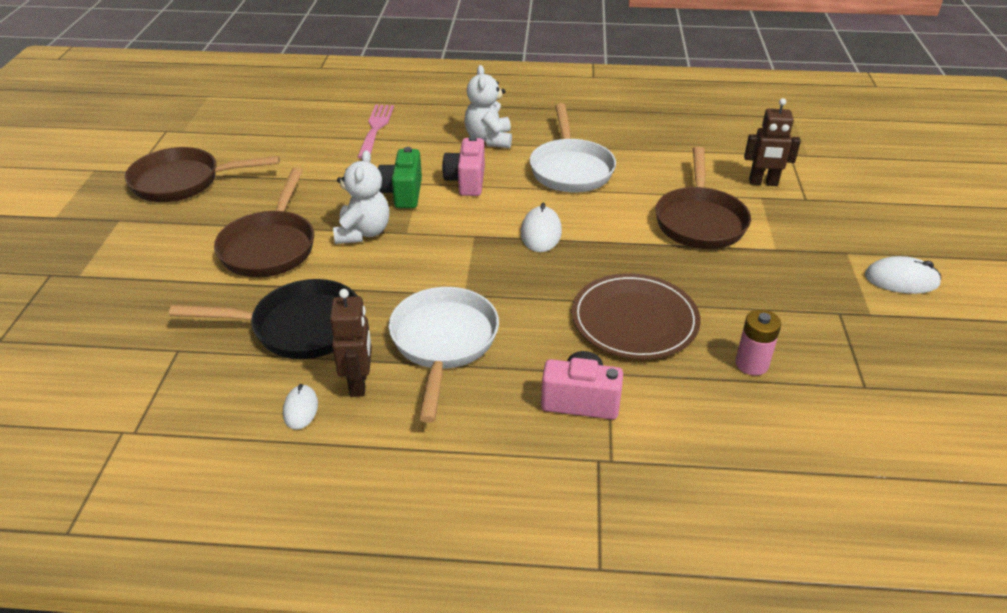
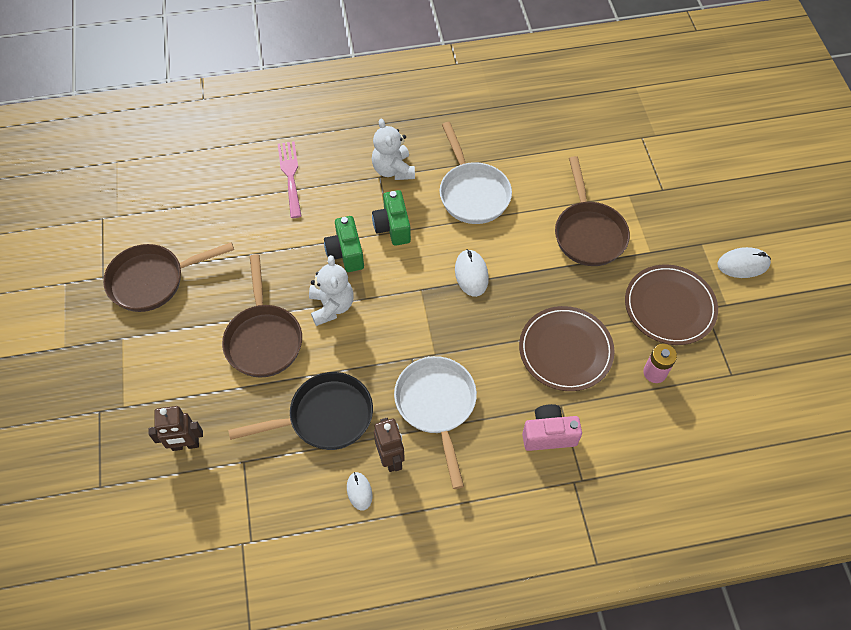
camera: 15 degrees left, 20 degrees up
pink camera [442,136,485,196] -> green camera [372,190,411,246]
brown robot [744,98,801,186] -> brown robot moved to [148,406,203,451]
none -> brown plate [625,265,718,345]

